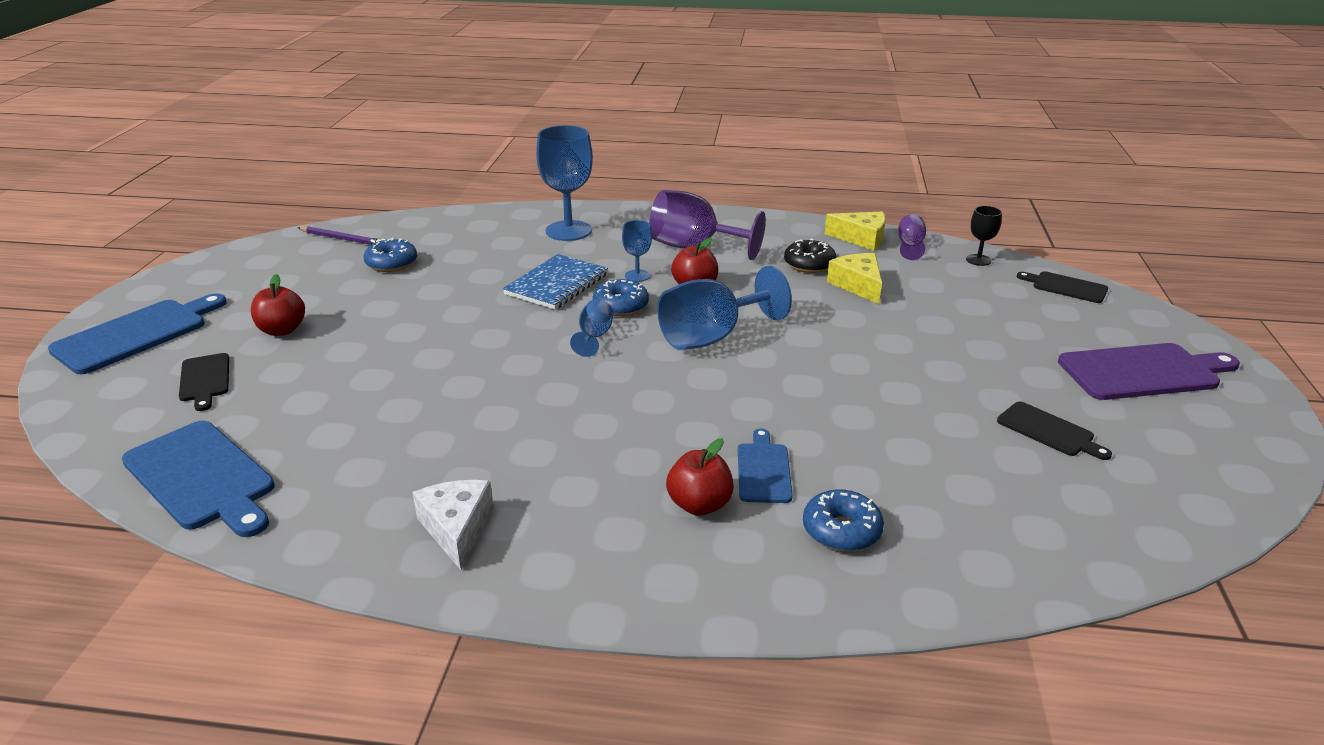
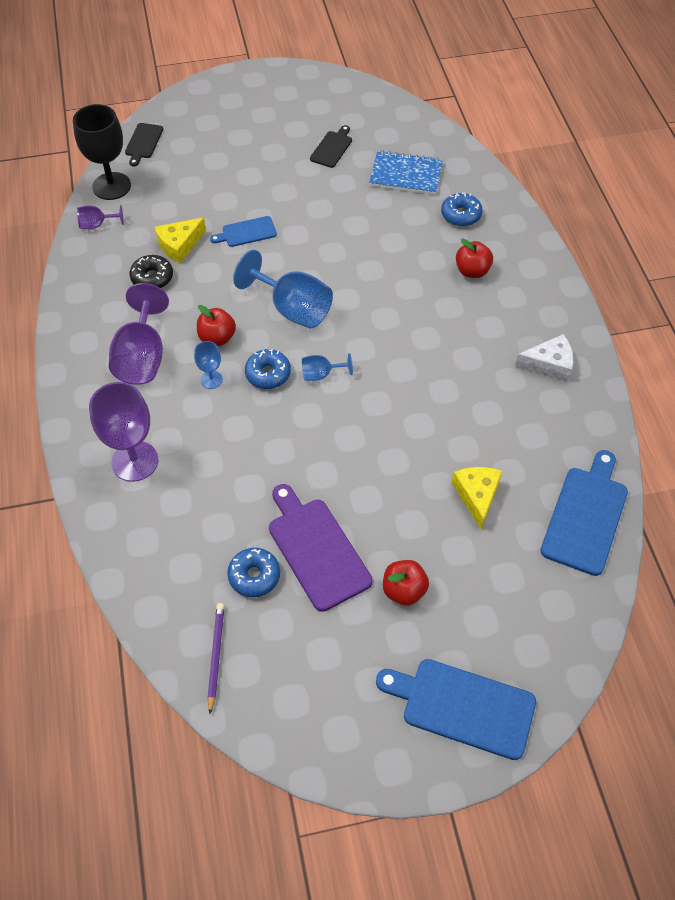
camera: 110 degrees left, 25 degrees up
black cutting board [179,353,229,411] -> none
white cheese [412,480,493,570] -> white cheese turned 150 degrees counterclockwise [515,334,573,382]
blue notebook [503,254,608,310] -> blue notebook moved to [369,150,443,195]
blue goblet [536,125,593,241] -> purple goblet [89,382,158,482]
blue cutting board [738,429,793,503] -> blue cutting board moved to [210,216,277,247]
yellow cheese [825,212,886,251] -> yellow cheese moved to [452,467,502,529]
black goblet [966,206,1002,266] -> black goblet [73,104,131,200], size x2.01
purple cutting board [1058,343,1240,400] -> purple cutting board moved to [269,484,373,612]

